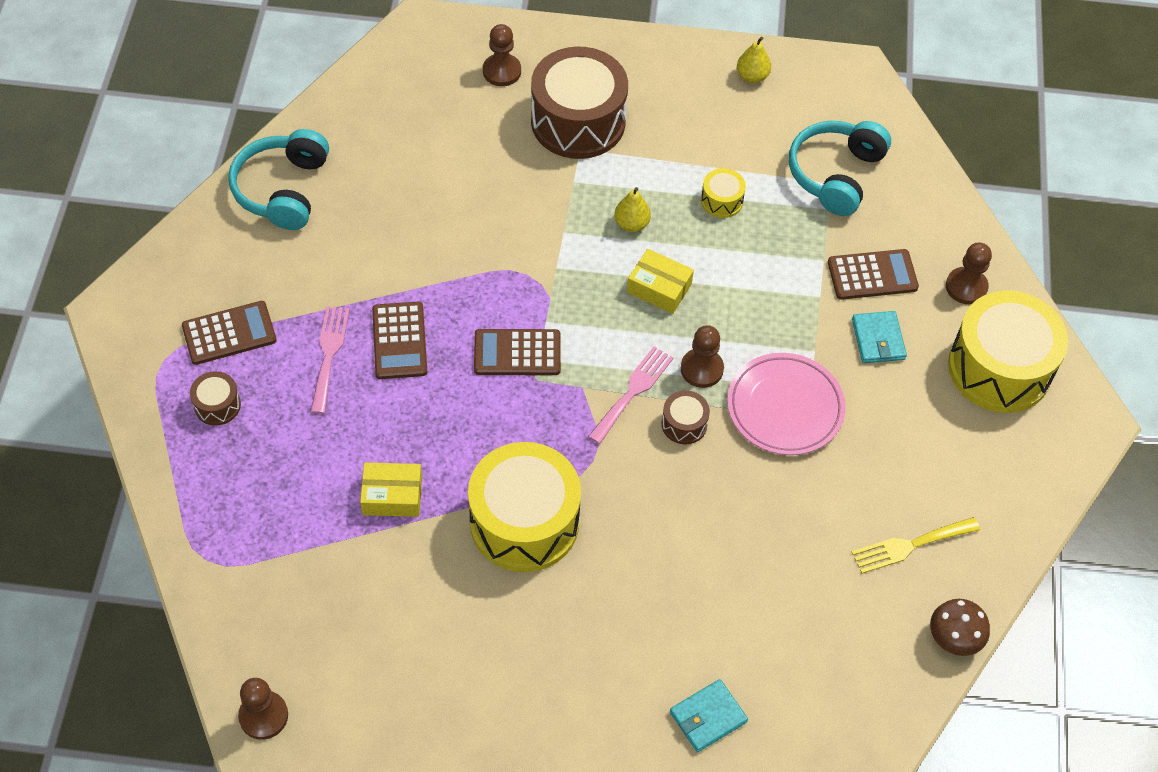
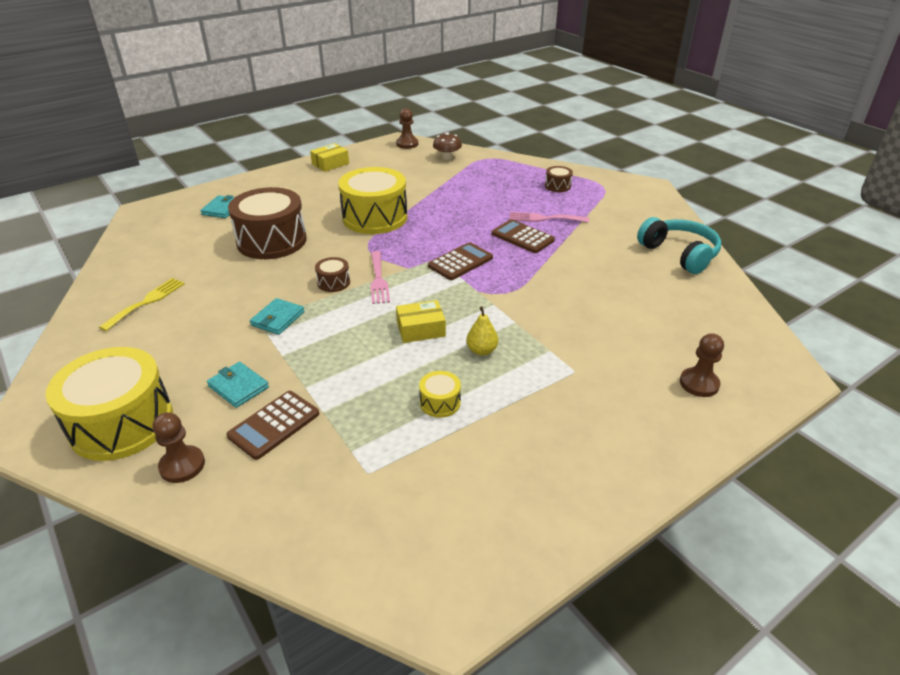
camera: 140 degrees right, 20 degrees down
brown calculator [182,301,277,365] -> none
pink fork [310,306,350,414] -> pink fork turned 135 degrees clockwise [509,212,589,223]
yellow box [360,462,422,517] -> yellow box moved to [310,143,349,172]
brown drum [531,47,628,159] -> brown drum moved to [228,187,307,259]
brown pawn [681,325,724,388] -> none
pink plate [727,353,845,455] -> turquoise wallet [250,298,304,335]
yellow pear [737,37,771,83] -> none
turquoise headphones [789,121,891,216] -> none
brown mushroom [930,599,990,656] -> brown mushroom moved to [433,132,462,160]

